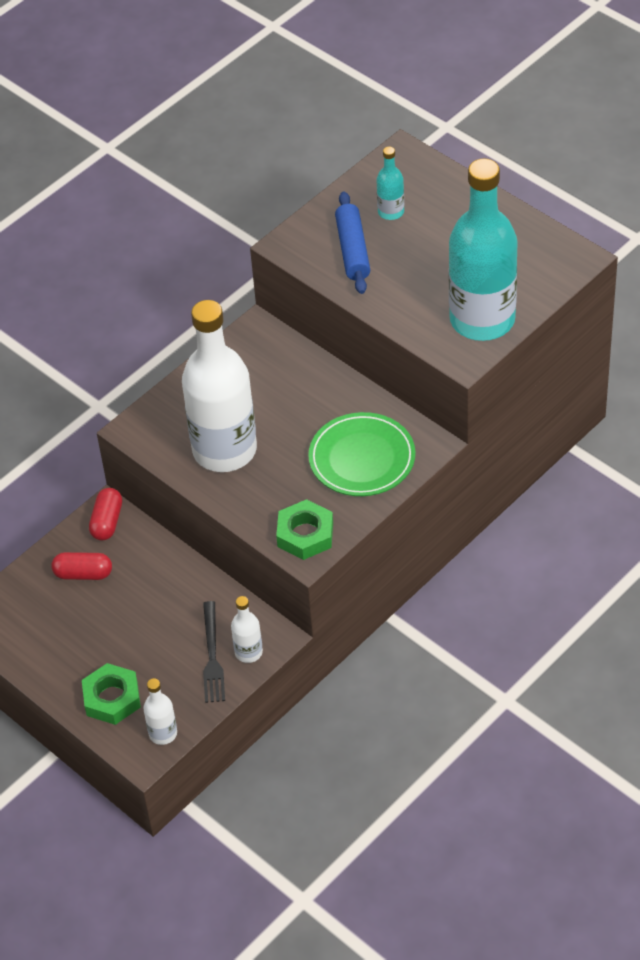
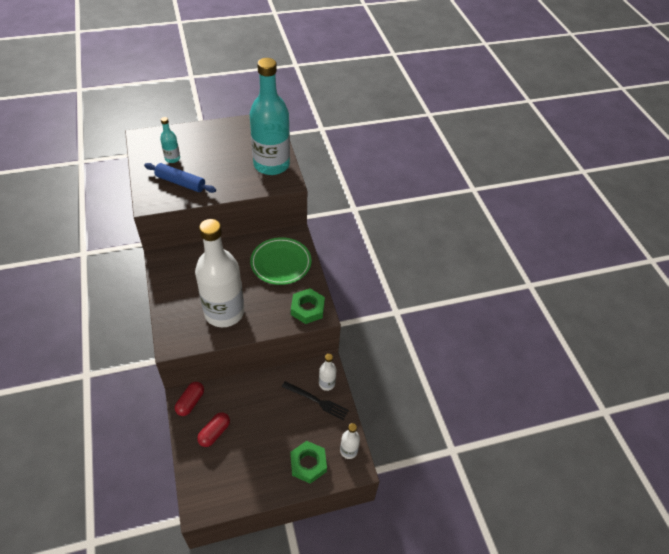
camera: 65 degrees left, 0 degrees up
red capsule [89,488,122,541] -> red capsule turned 75 degrees clockwise [175,382,204,416]

